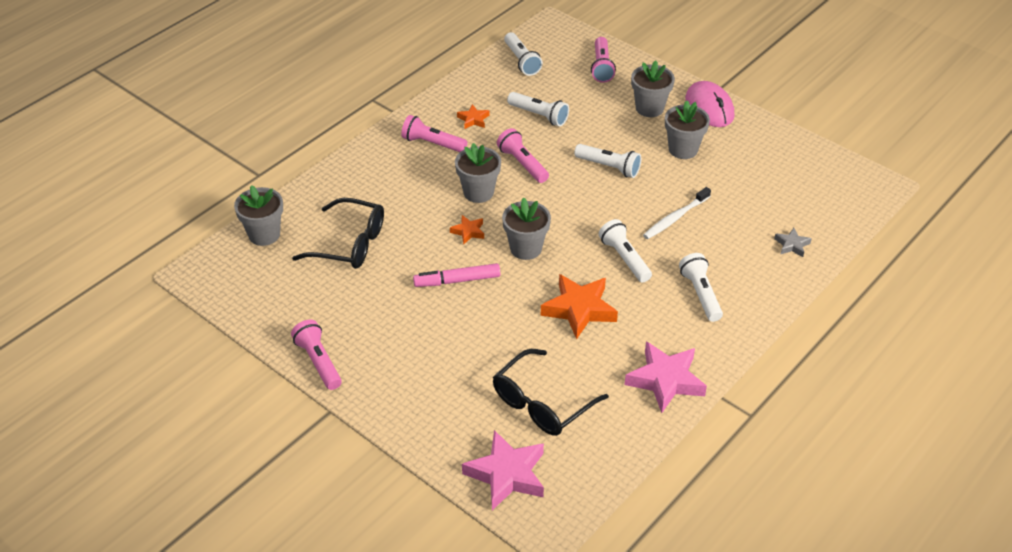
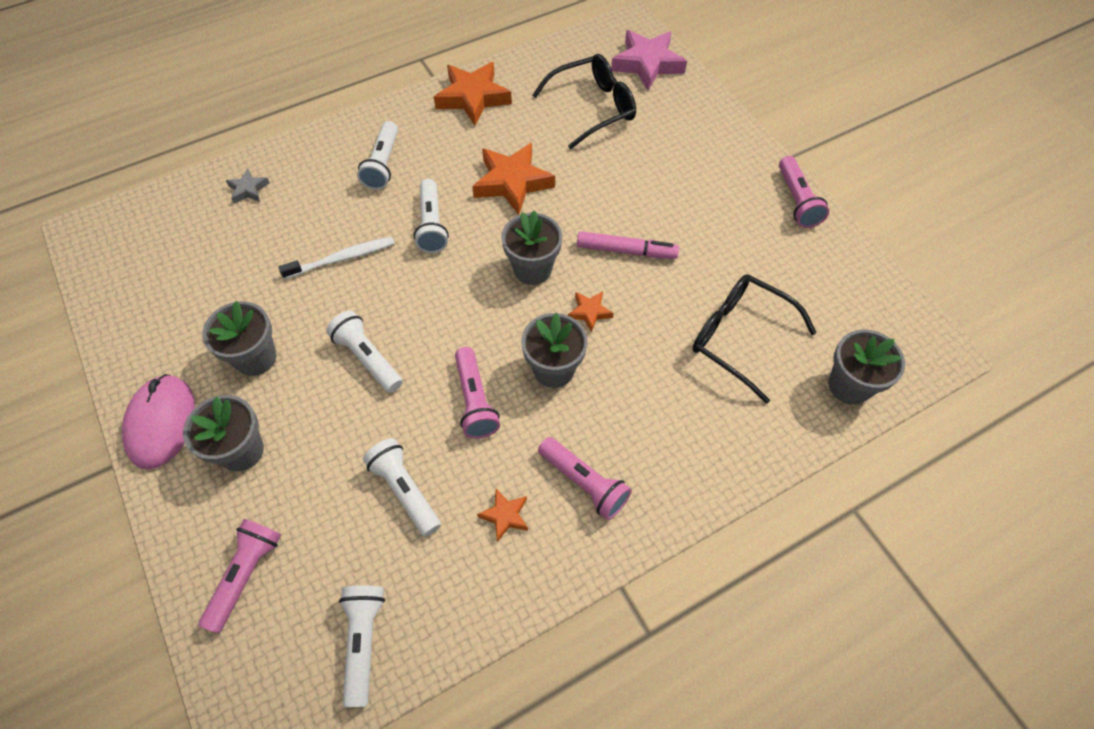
camera: 160 degrees left, 15 degrees up
pink star [625,342,707,413] -> orange star [434,62,512,126]

